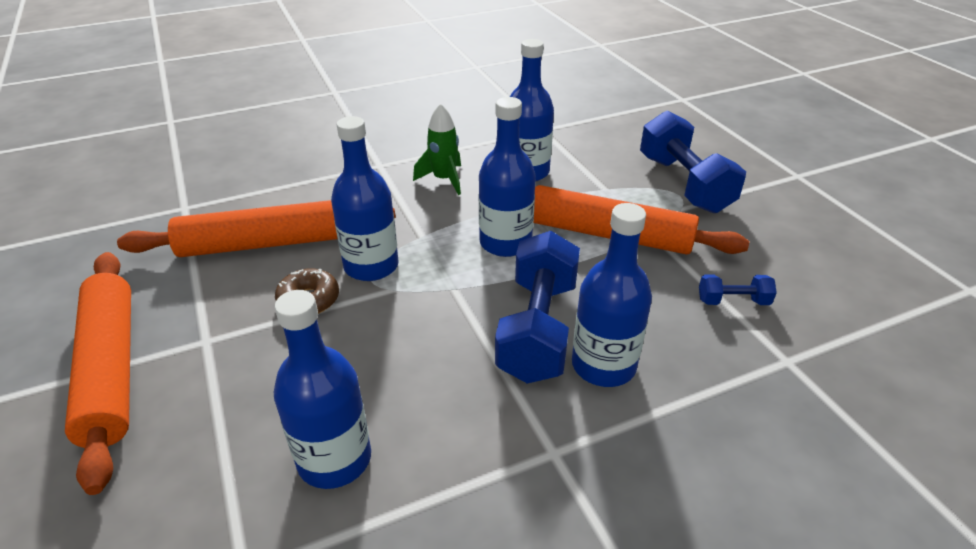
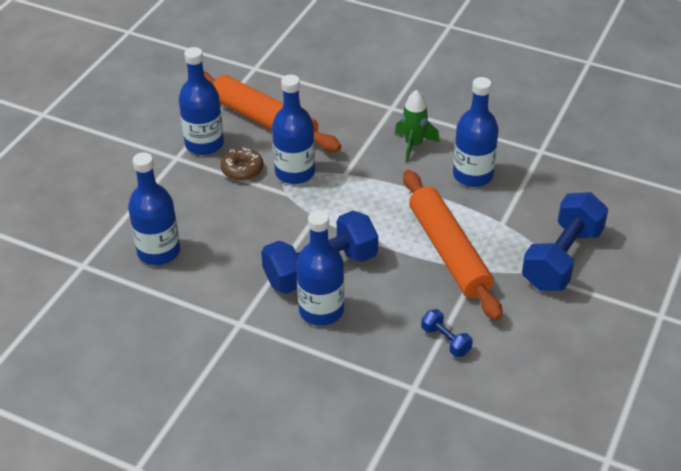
camera: 50 degrees right, 5 degrees up
orange rolling pin [65,252,131,495] -> none
blue bottle [479,97,536,257] -> blue bottle moved to [179,47,224,155]

